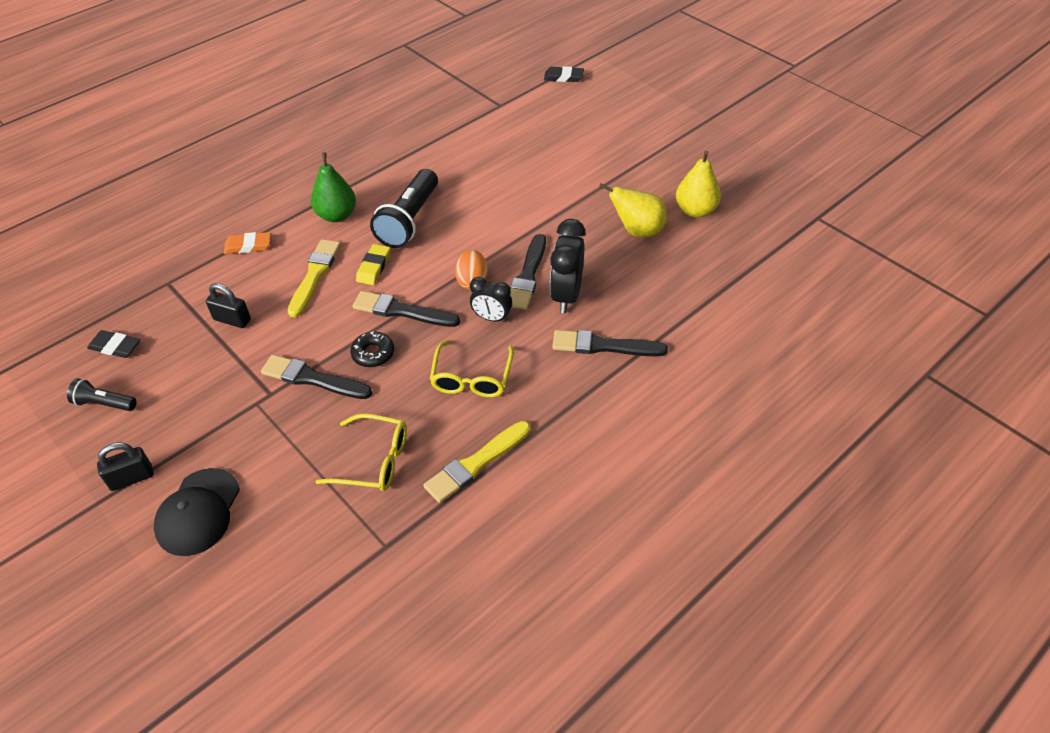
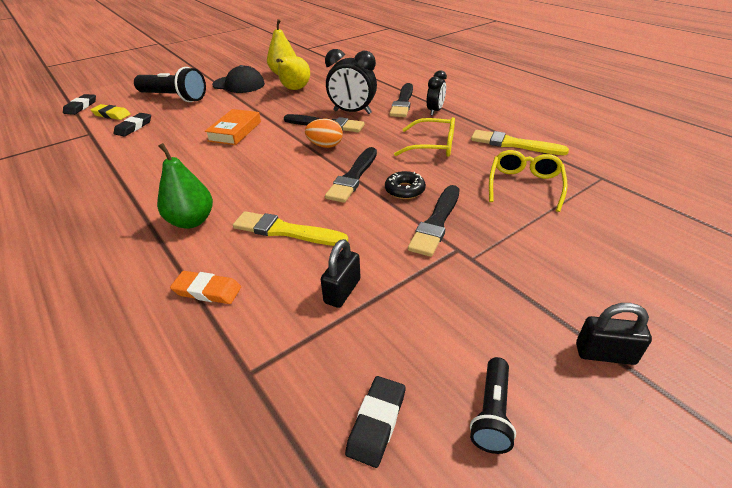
camera: 85 degrees left, 10 degrees down
black padlock [97,442,154,491] -> black padlock turned 60 degrees counterclockwise [576,303,652,365]
black cap [154,468,240,556] -> black cap moved to [212,65,265,93]
orange eraser [224,232,271,254] -> orange eraser turned 75 degrees counterclockwise [170,271,241,304]
yellow eraser [356,244,390,285] -> yellow eraser moved to [90,104,131,120]
black flashlight [370,169,438,248] -> black flashlight moved to [134,67,206,102]
yellow brush [423,421,530,503] -> yellow brush turned 150 degrees clockwise [471,130,569,155]
black clock [470,277,512,322] -> black clock moved to [427,70,447,116]
none -> black eraser [114,113,151,137]
none -> orange book [205,109,261,145]

